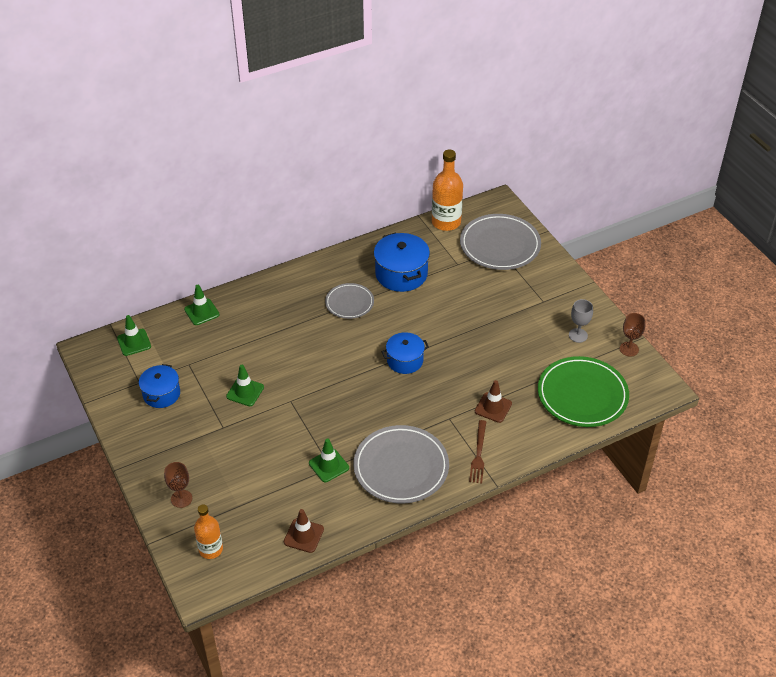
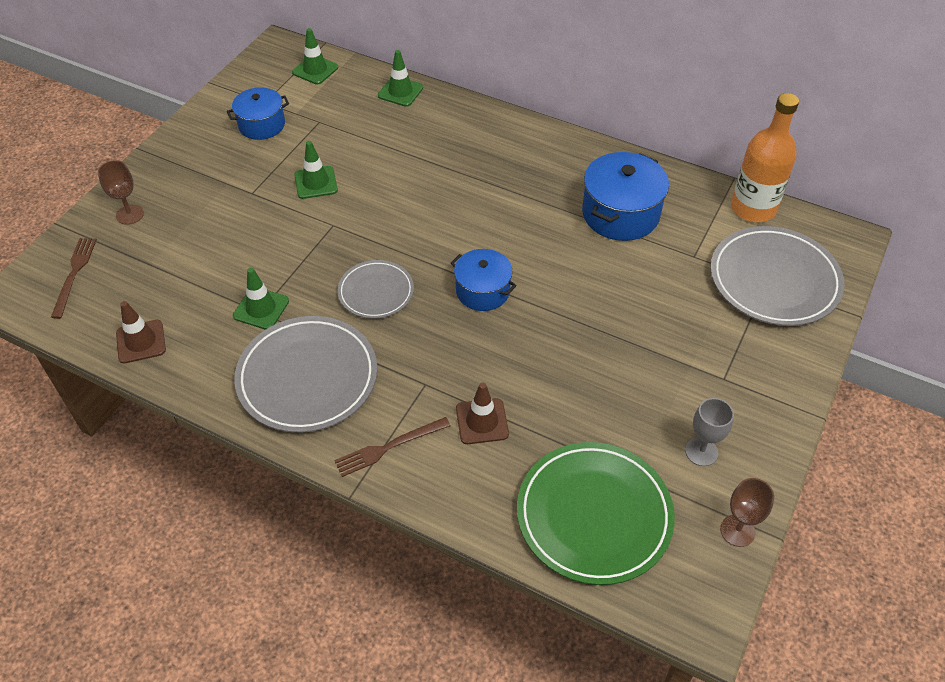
camera: 55 degrees right, 5 degrees up
orange bottle [194,504,223,559] -> brown fork [51,238,97,319]
grey plate [325,283,374,319] -> grey plate moved to [338,260,414,319]

